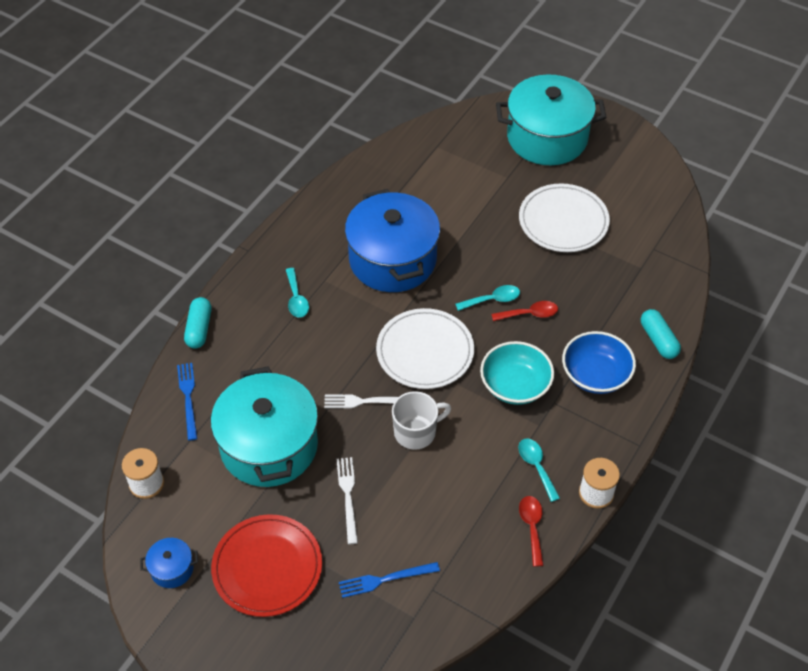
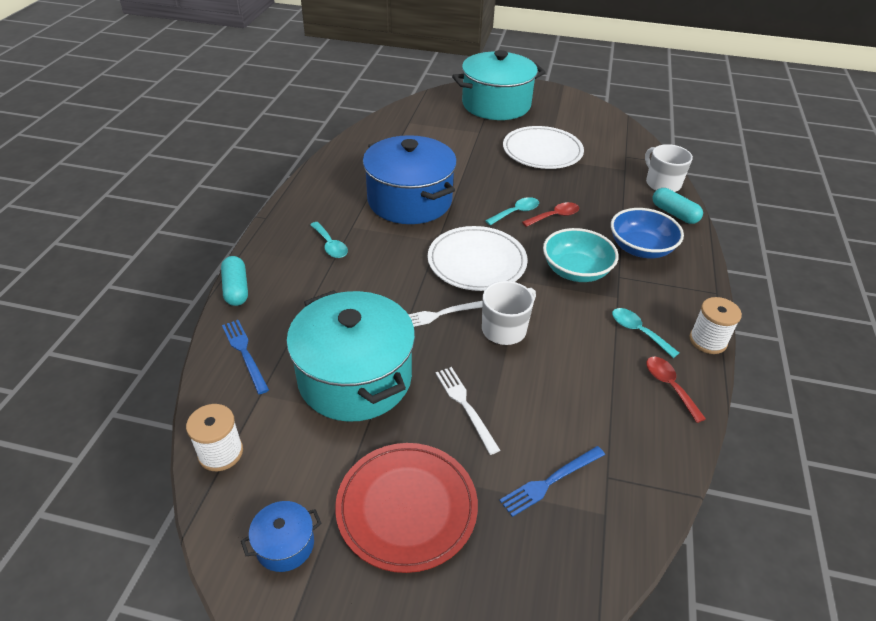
camera: 20 degrees left, 10 degrees down
none -> white mug [645,144,693,192]

